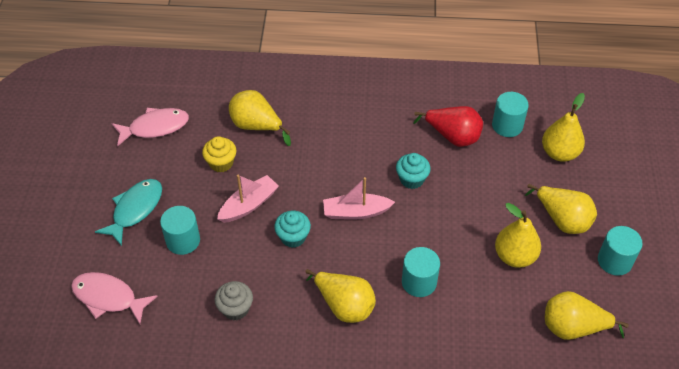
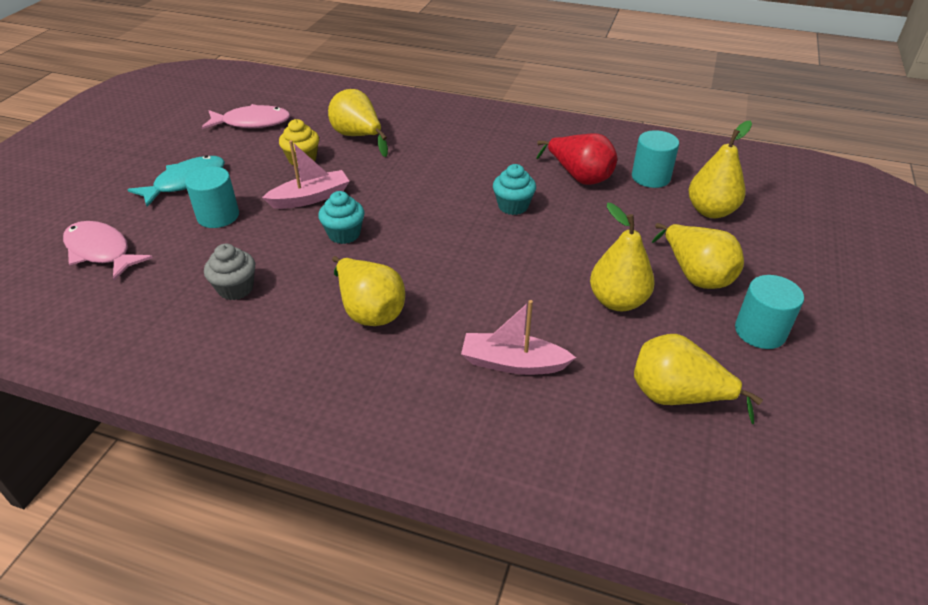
camera: 15 degrees right, 10 degrees down
pink boat [323,177,395,220] -> pink boat moved to [461,300,576,375]
turquoise cylinder [402,247,440,297] -> none

